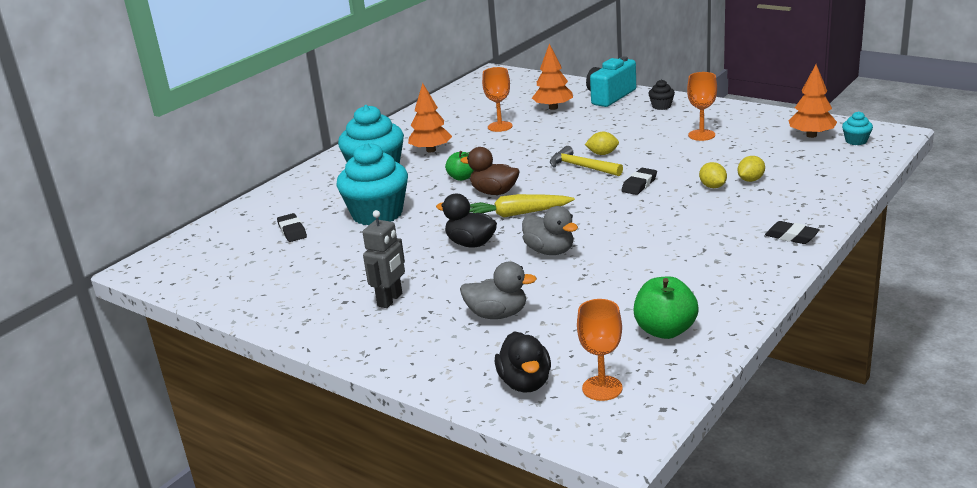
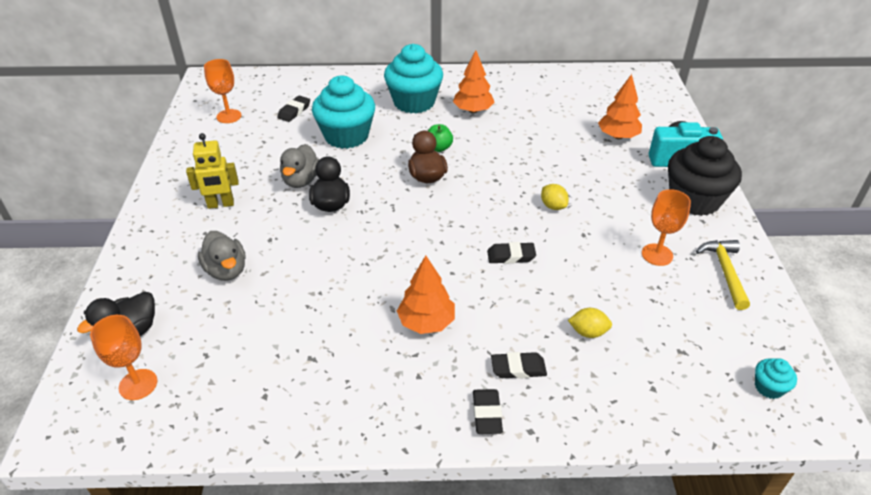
camera: 50 degrees right, 15 degrees up
grey robot [362,210,405,308] -> yellow robot [186,133,239,209]
yellow carrot [470,194,575,218] -> none
orange goblet [482,67,513,132] -> orange goblet moved to [204,59,241,123]
grey duck [522,206,578,255] -> grey duck moved to [280,144,320,188]
yellow hammer [550,146,623,176] -> yellow hammer moved to [696,240,750,310]
green apple [634,276,699,339] -> none
black cupcake [648,80,675,110] -> black cupcake [668,136,742,216], size x2.33
yellow lemon [699,162,727,188] -> none
orange tree [788,64,837,138] -> orange tree moved to [397,256,455,334]
none -> black eraser [491,352,547,379]

